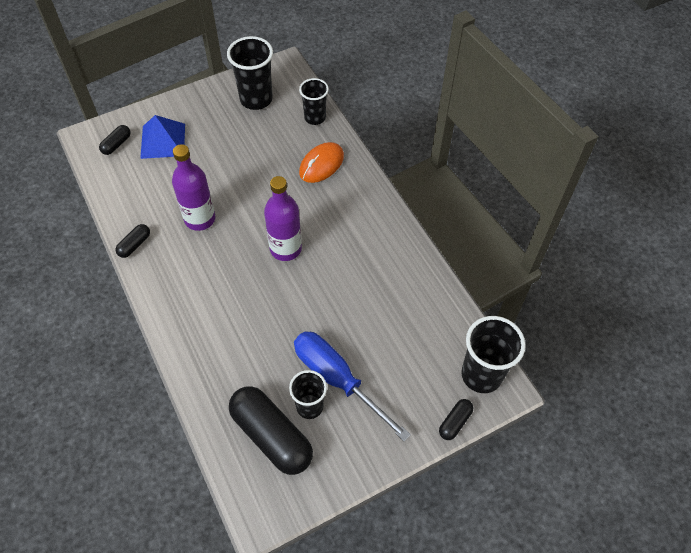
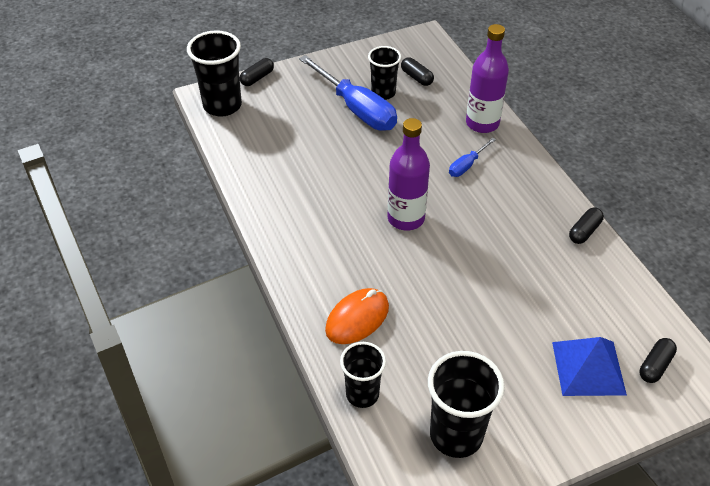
camera: 175 degrees left, 10 degrees down
purple bottle [172,144,215,231] -> purple bottle moved to [466,24,509,133]
black capsule [229,386,313,475] -> black capsule [401,57,434,86], size x0.46
none -> blue screwdriver [449,138,496,177]

